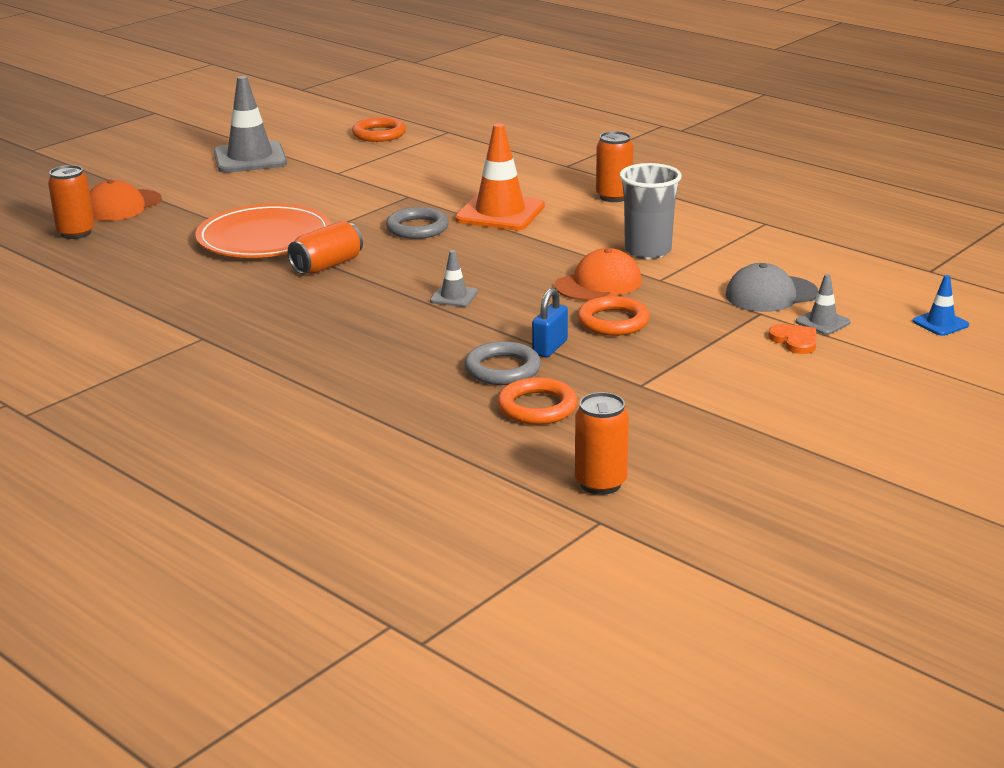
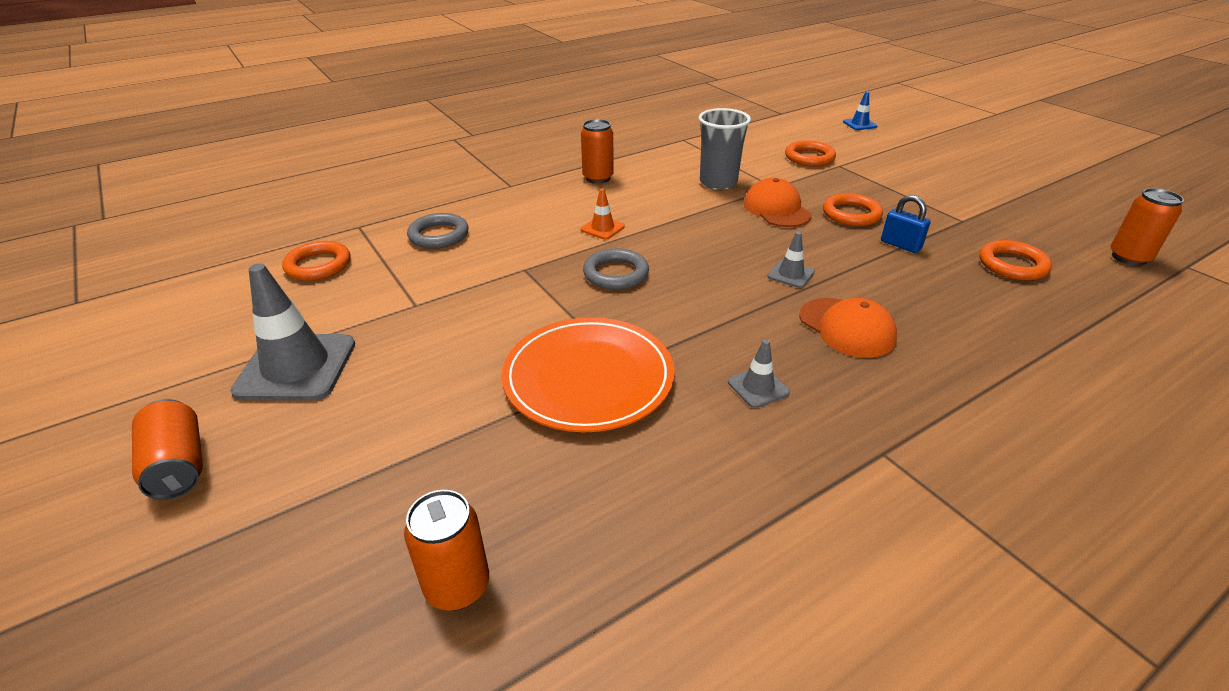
camera: 75 degrees left, 10 degrees up
orange cap [90,180,162,221] -> orange cap moved to [799,298,897,358]
orange can [288,221,363,274] -> orange can moved to [132,399,203,500]
orange traffic cone [455,123,545,230] -> orange traffic cone [581,188,625,240], size x0.48
grey ring [464,341,541,385] -> grey ring moved to [407,213,469,249]
grey cap [726,263,818,312] -> orange ring [785,141,836,166]
orange heart [768,324,816,354] -> none
grey traffic cone [796,274,851,335] -> grey traffic cone moved to [728,339,790,408]

